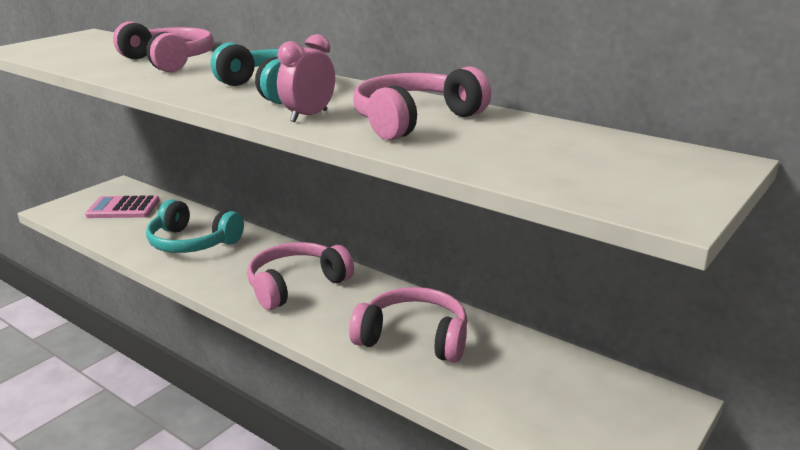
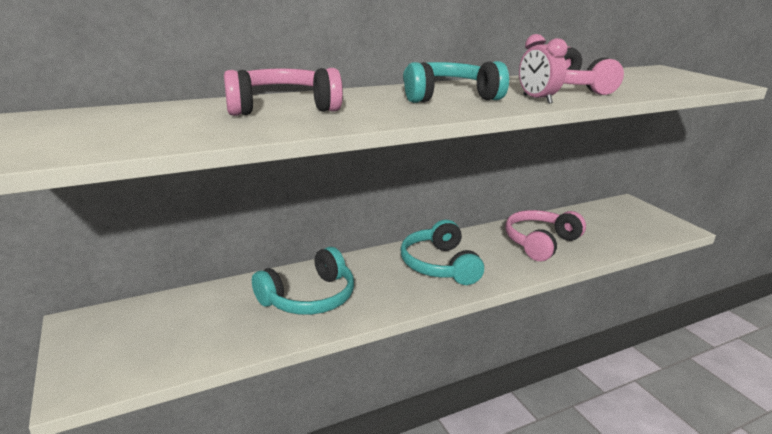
camera: 65 degrees left, 0 degrees up
pink calculator [85,195,160,218] -> none
pink headphones [247,242,354,310] -> turquoise headphones [400,220,484,285]

